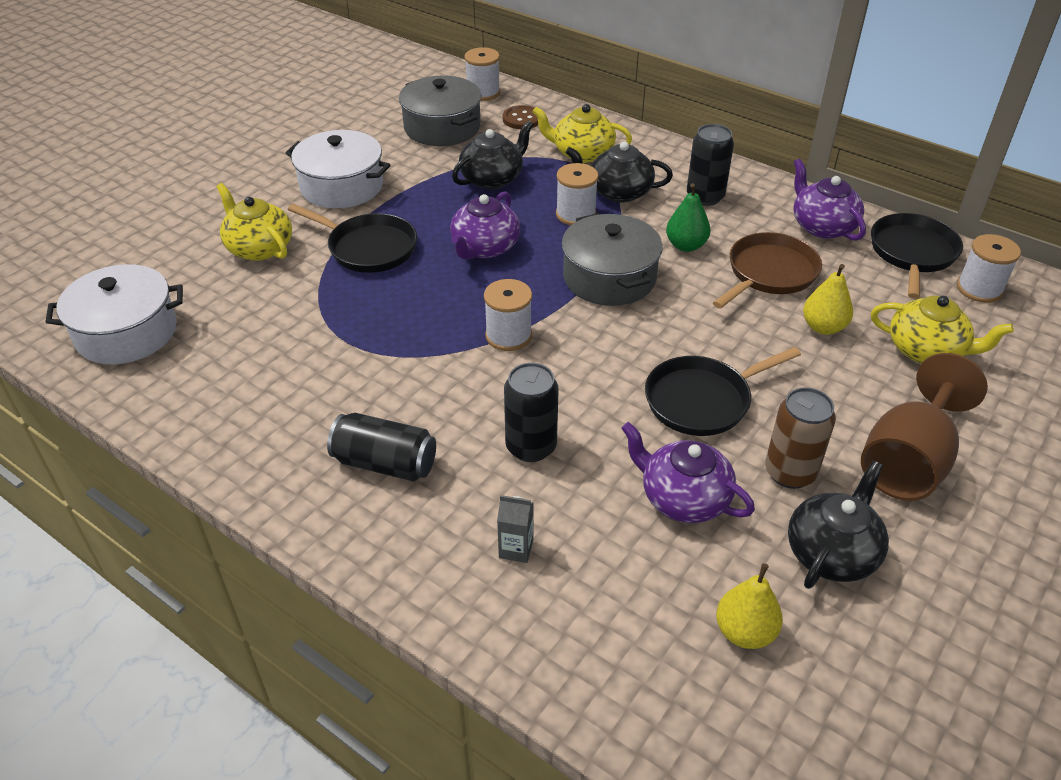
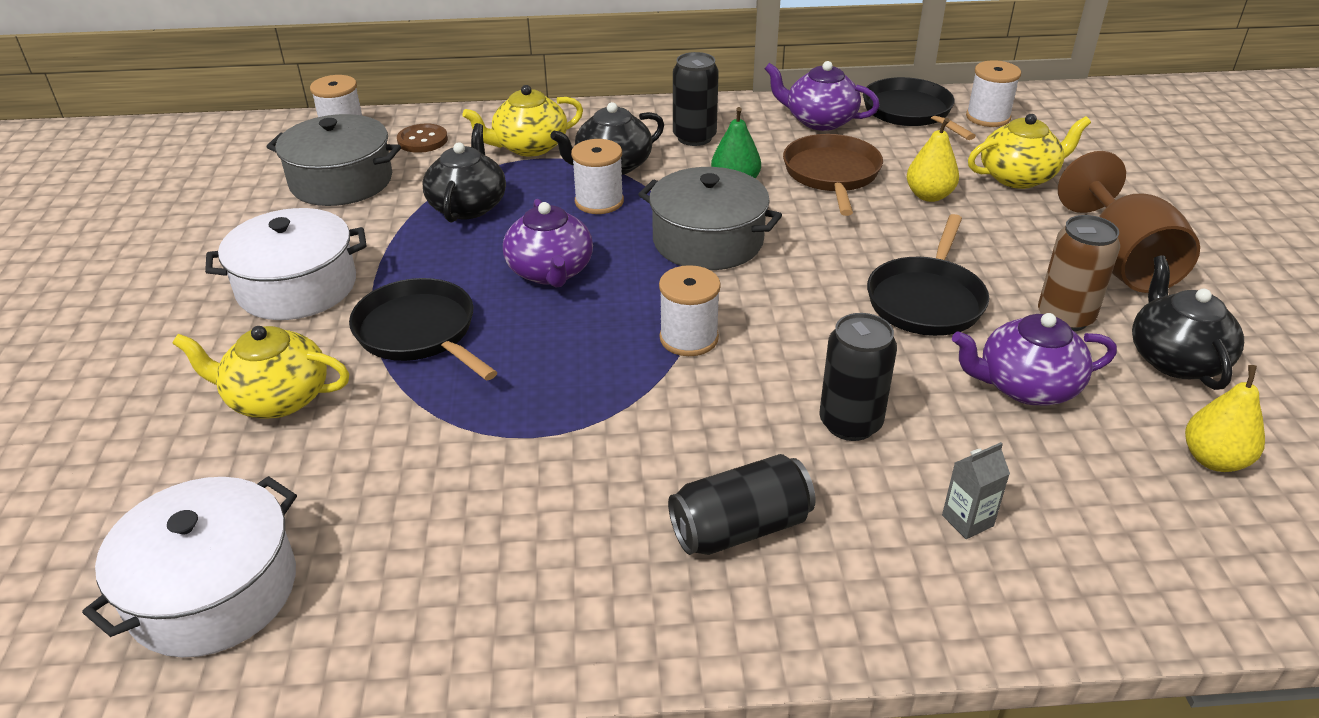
camera: 40 degrees left, 5 degrees down
black pan [288,204,417,273] -> black pan turned 120 degrees counterclockwise [349,278,498,381]

